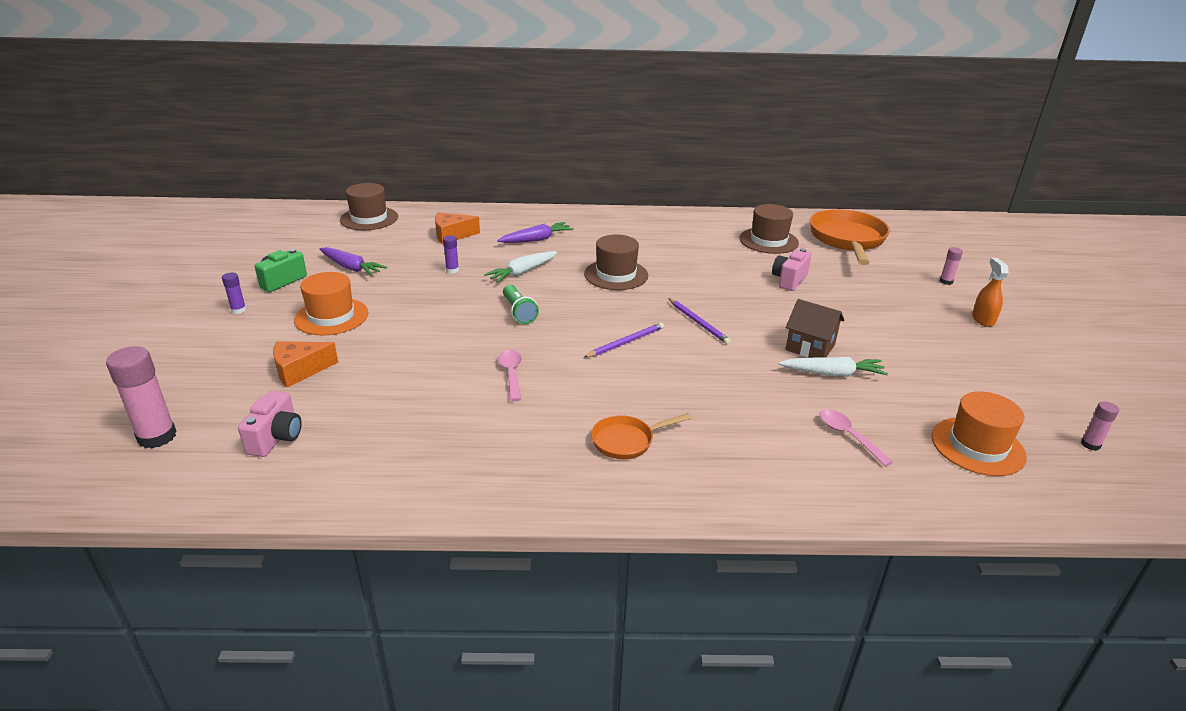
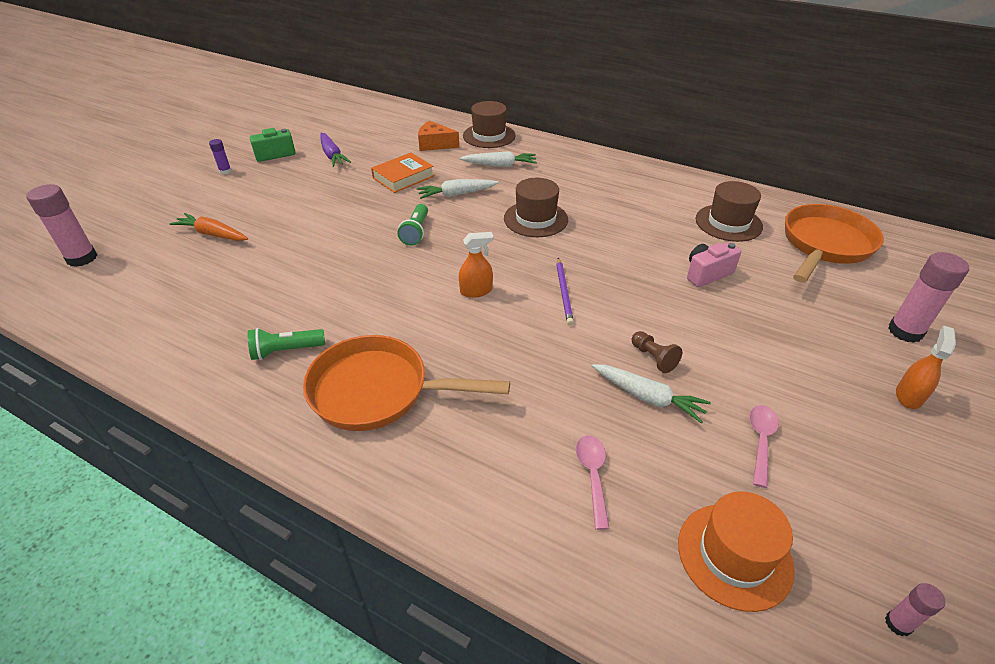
camera: 30 degrees right, 10 degrees up
pink camera [238,391,302,457] -> none
orange cheese [273,341,338,387] -> orange carrot [169,213,248,241]
orange hat [294,272,368,336] -> none
brown hat [340,183,398,230] -> brown hat moved to [463,101,516,148]
purple glue stick [443,235,459,273] -> orange book [371,153,434,193]
purple carrot [497,222,574,243] -> white carrot [460,151,537,167]
pink spoon [498,350,522,401] -> pink spoon moved to [749,405,779,488]
purple pencil [583,322,664,358] -> orange spray bottle [459,232,493,298]
orange pan [591,413,691,459] -> orange pan [303,335,510,431], size x1.94
brown house [785,299,844,358] -> brown pawn [632,331,682,373]
pink glue stick [940,247,963,285] -> pink glue stick [888,252,969,343], size x1.97
none -> green flashlight [248,328,325,360]

